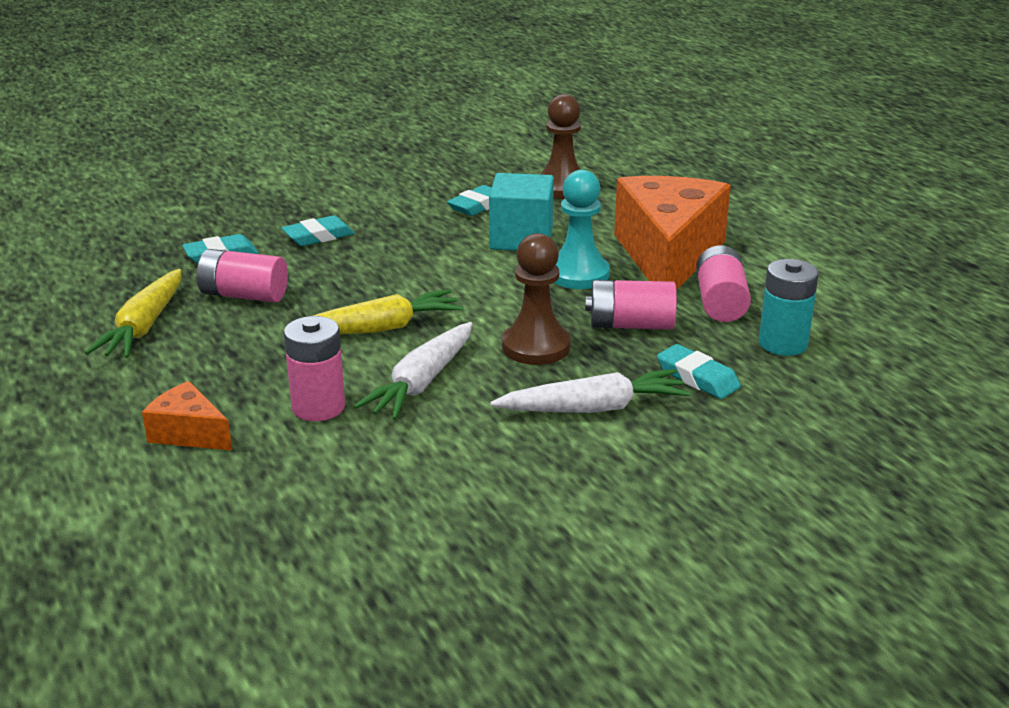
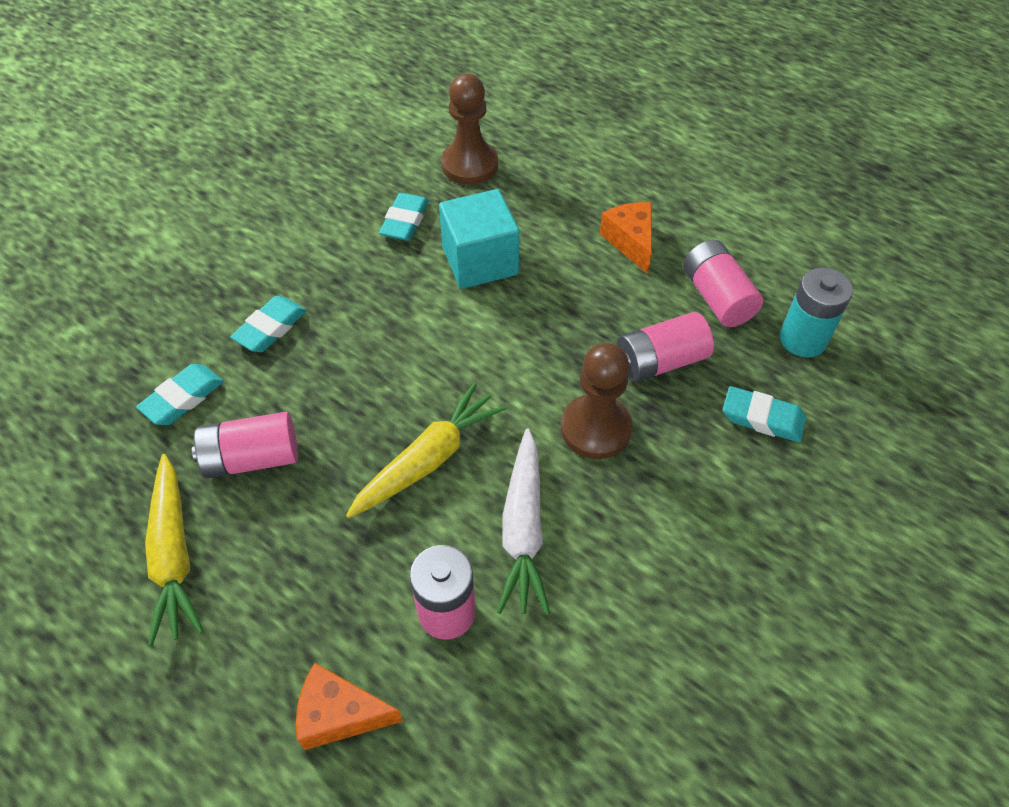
camera: 25 degrees left, 25 degrees up
white carrot [490,369,691,413] -> none
turquoise pawn [554,170,610,289] -> none
orange cheese [614,176,731,290] -> orange cheese [600,202,652,274], size x0.46

